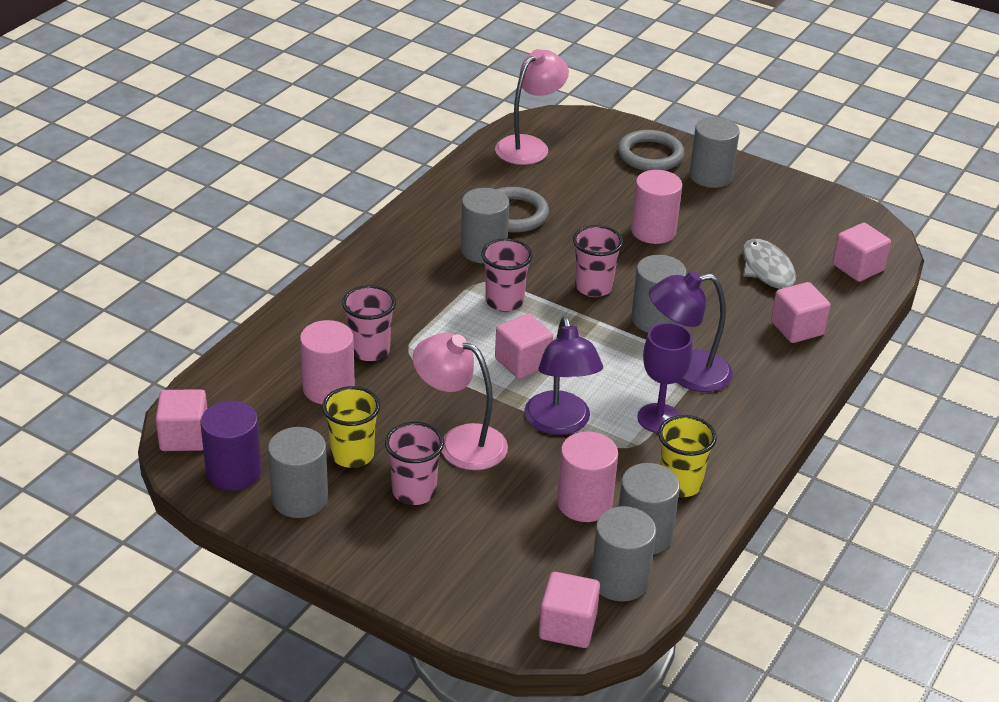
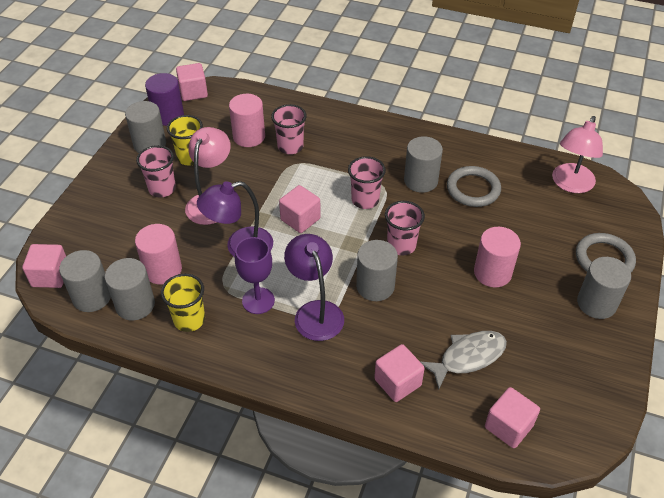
camera: 80 degrees right, 10 degrees up
pink lamp [495,49,569,165] -> pink lamp turned 90 degrees clockwise [552,116,603,193]

